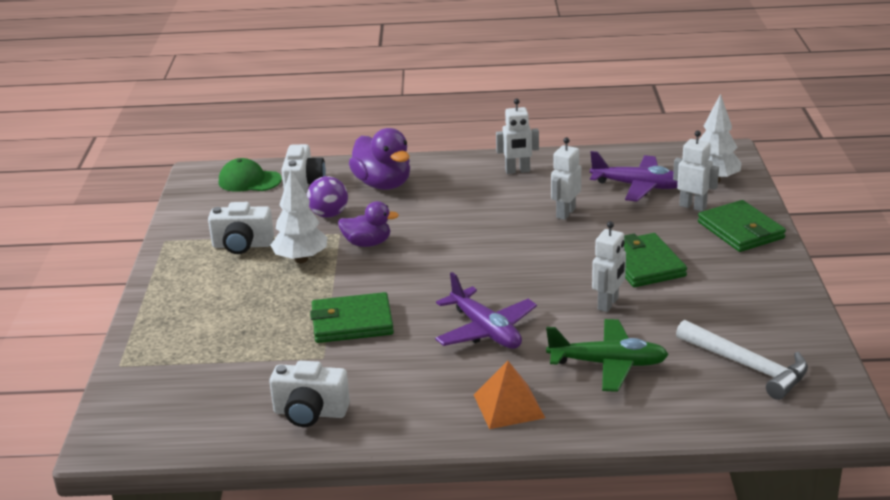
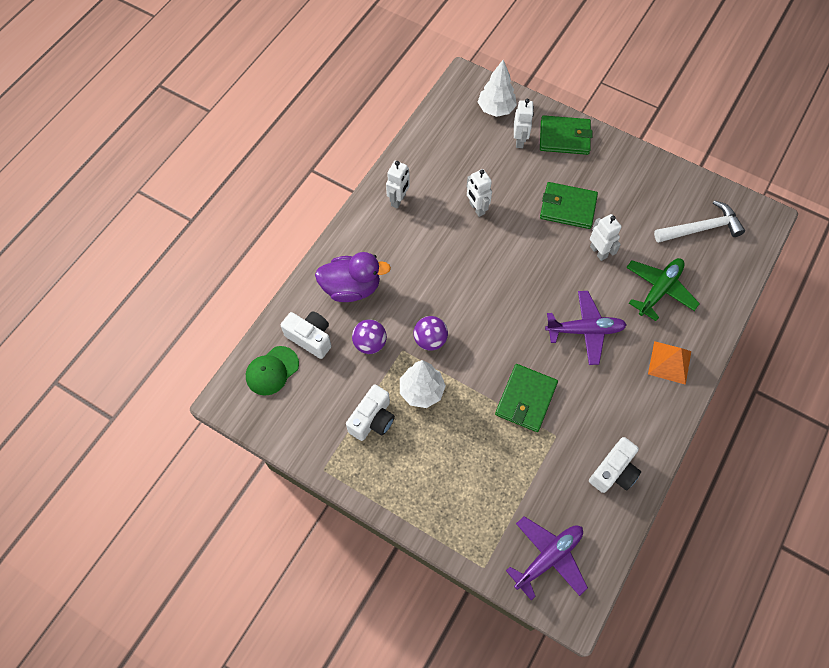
camera: 60 degrees left, 35 degrees up
purple duck [338,201,399,247] -> purple ball [413,316,448,351]
purple plane [590,151,678,202] -> purple plane moved to [506,516,588,600]
white robot [673,131,719,211] -> white robot turned 120 degrees clockwise [514,99,534,148]

